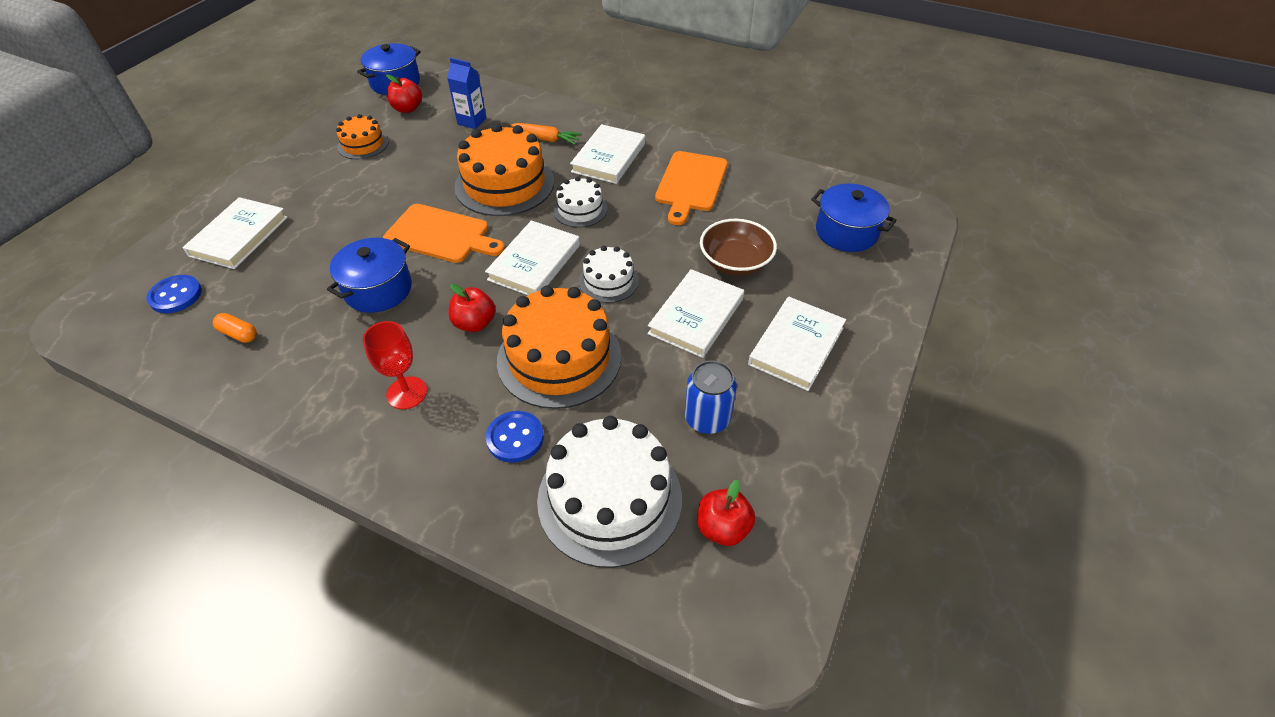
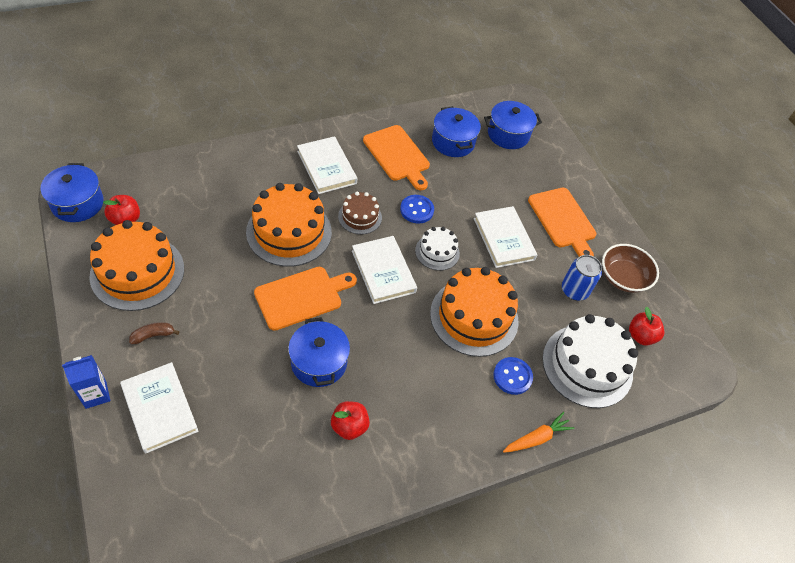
camera: 55 degrees left, 5 degrees up
blue button [147,275,202,313] -> blue button moved to [400,195,434,224]
orange capsule [213,313,257,343] -> none
orange cake [336,114,389,159] -> orange cake [89,220,184,311], size x1.88
red goblet [363,321,427,409] -> none
blue carton [447,58,486,129] -> blue carton moved to [62,355,110,409]
red apple [448,283,495,332] -> red apple moved to [331,401,370,440]
orange carrot [511,123,582,145] -> orange carrot moved to [503,412,575,453]
white cake [553,176,608,227] -> brown cake [338,192,382,234]
brown bowl [700,219,777,276] -> brown bowl moved to [602,244,659,293]
white book [748,297,846,391] -> orange cutting board [528,188,597,257]
none -> brown banana [129,322,180,344]
none -> blue pot [432,106,481,157]

